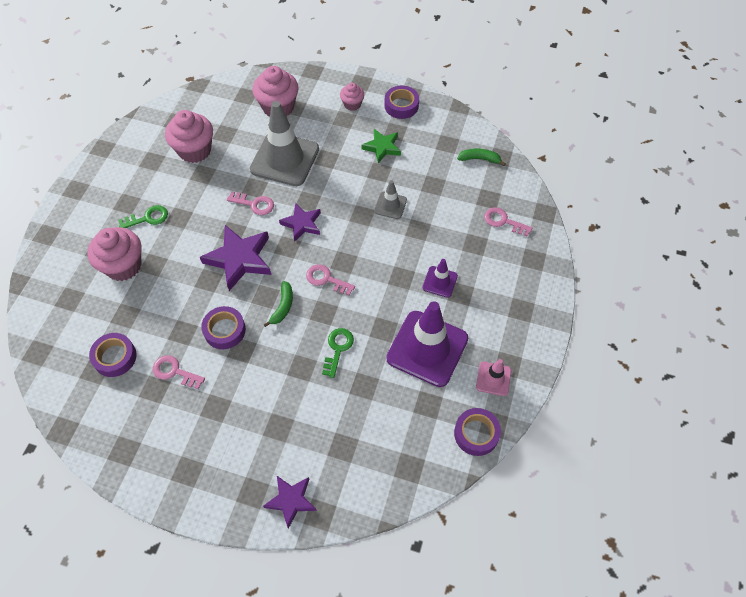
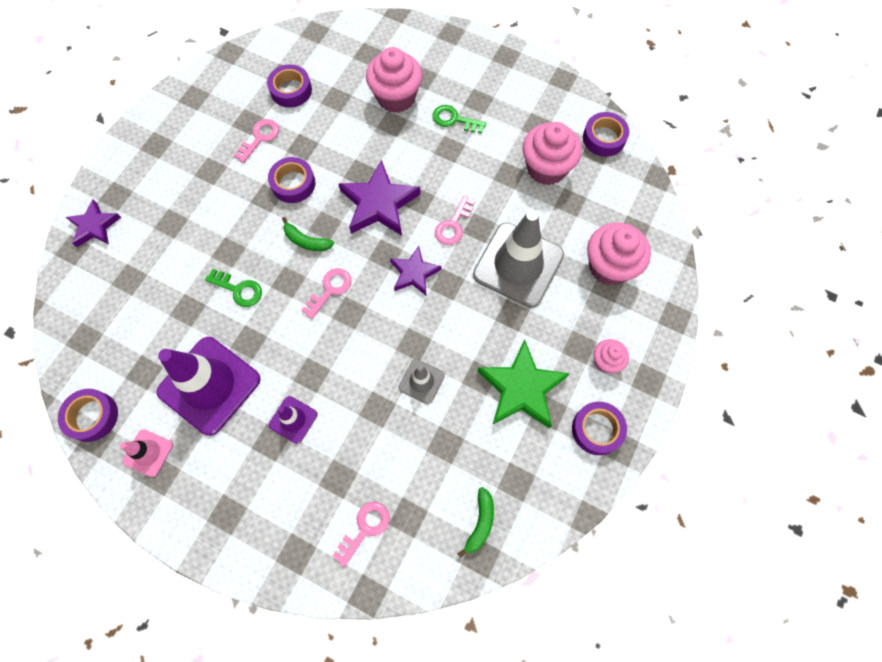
camera: 100 degrees right, 10 degrees up
green key [118,205,168,228] -> green key turned 120 degrees clockwise [432,105,486,133]
green star [361,129,401,163] -> green star [477,339,570,429], size x1.63
none -> purple tape [583,112,629,157]

